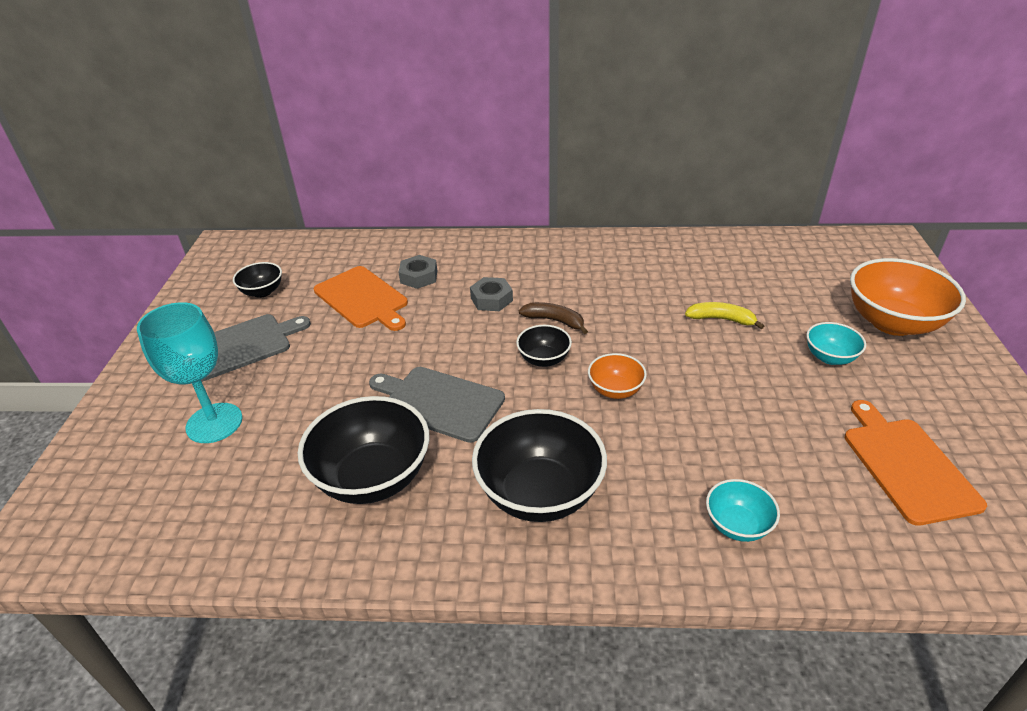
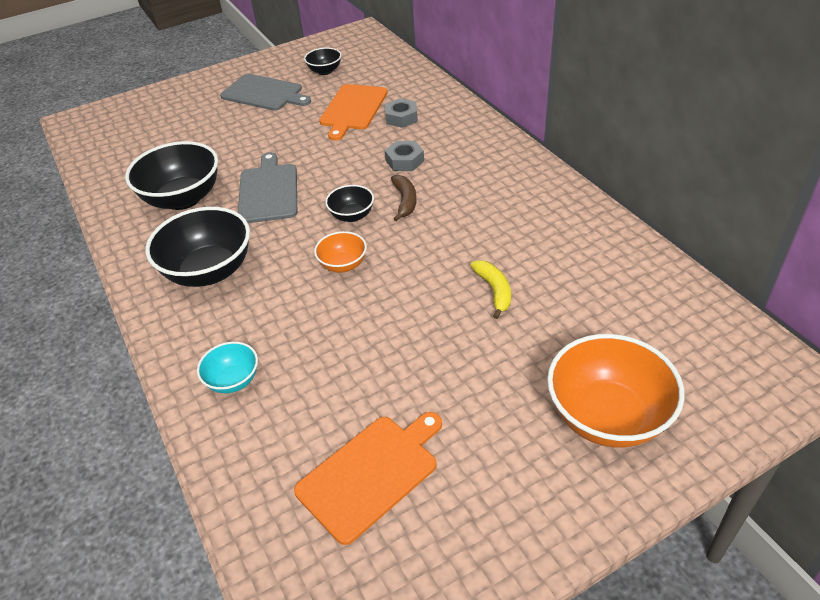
camera: 60 degrees right, 5 degrees up
turquoise goblet [137,302,242,443] -> none
turquoise bowl [806,322,866,365] -> none

